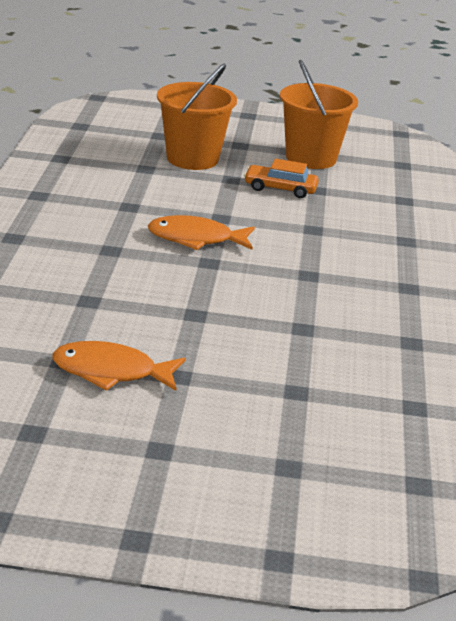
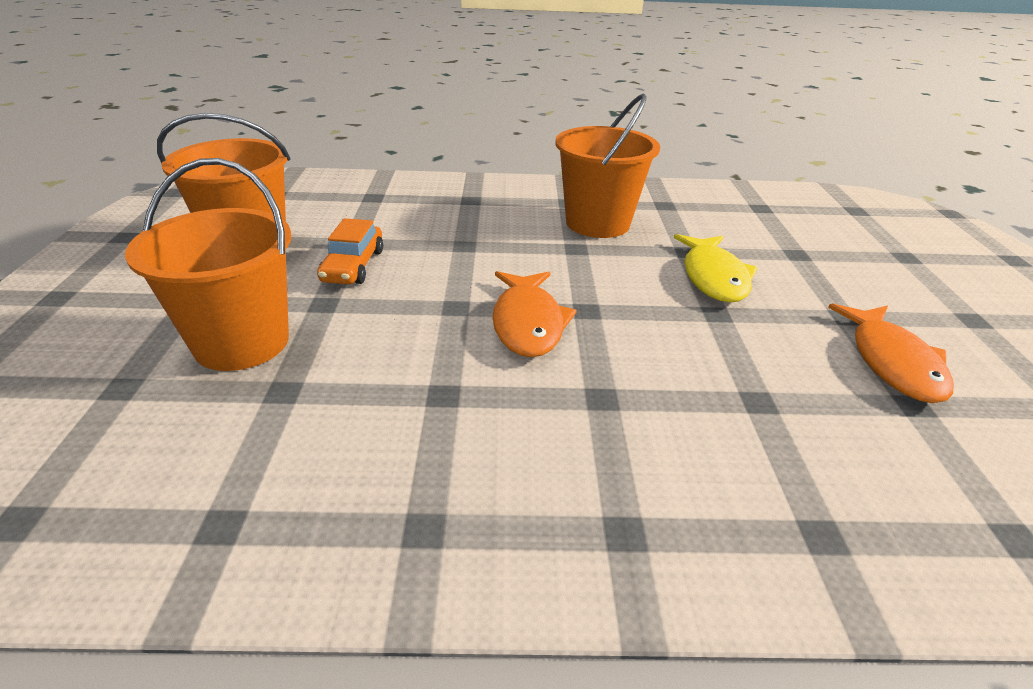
camera: 95 degrees left, 5 degrees up
none -> orange bucket [555,93,660,238]
none -> yellow fish [674,234,757,303]

